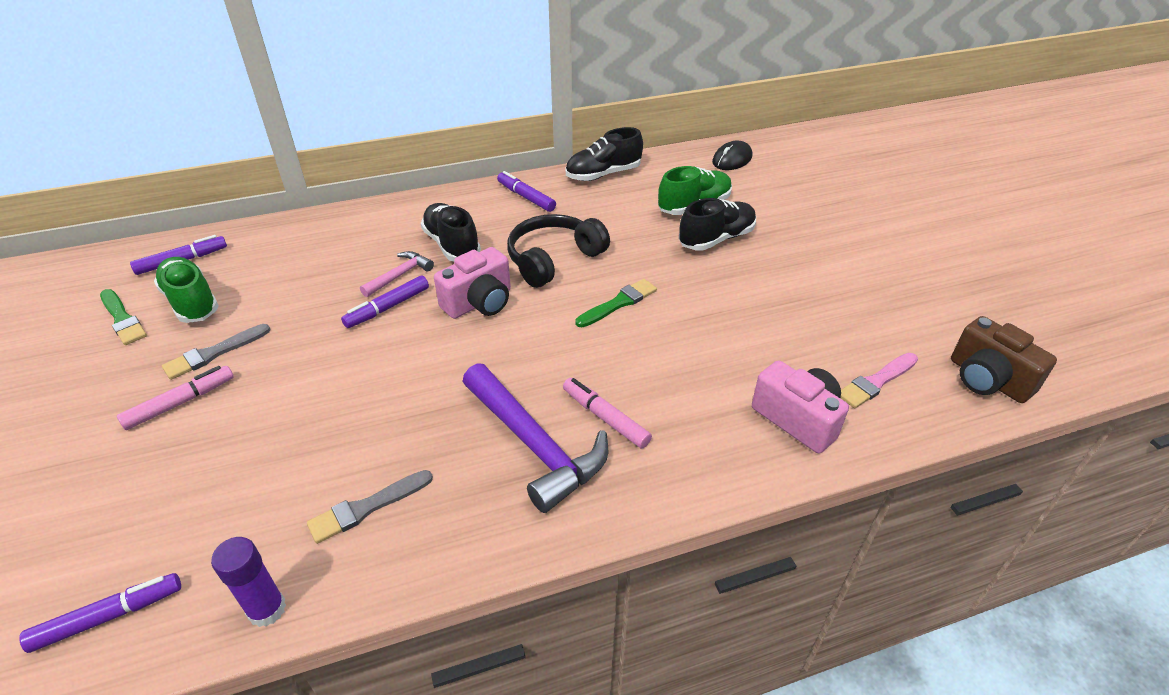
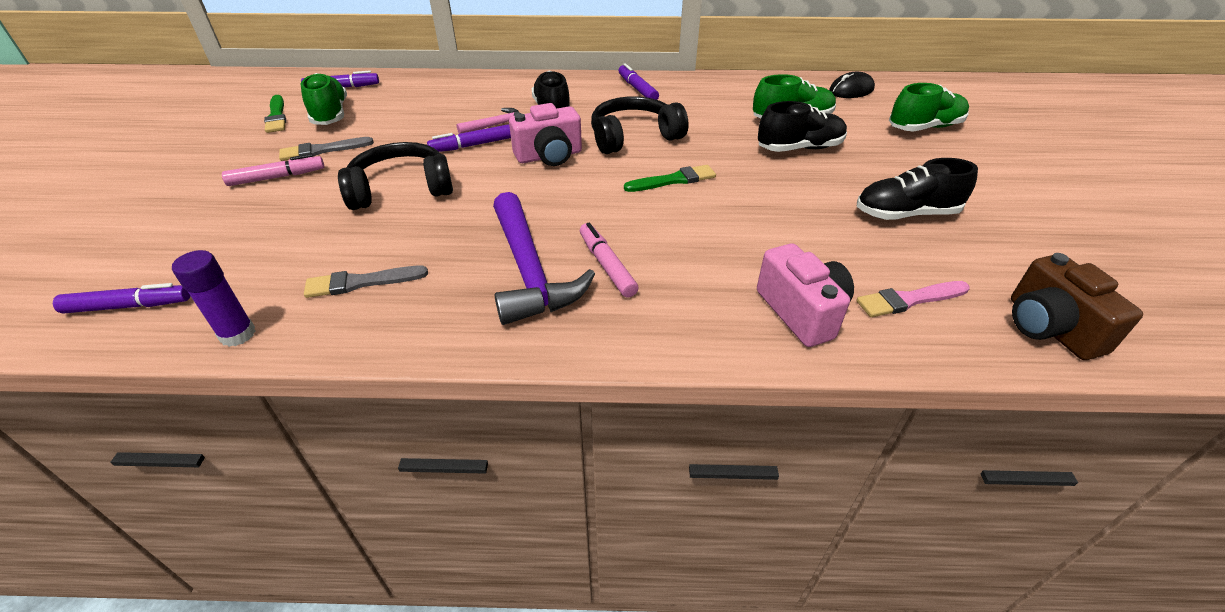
camera: 20 degrees right, 0 degrees up
black shoe [566,127,643,181] -> black shoe moved to [857,158,978,220]
none -> black headphones [338,142,453,210]
none -> green shoe [889,83,969,131]

